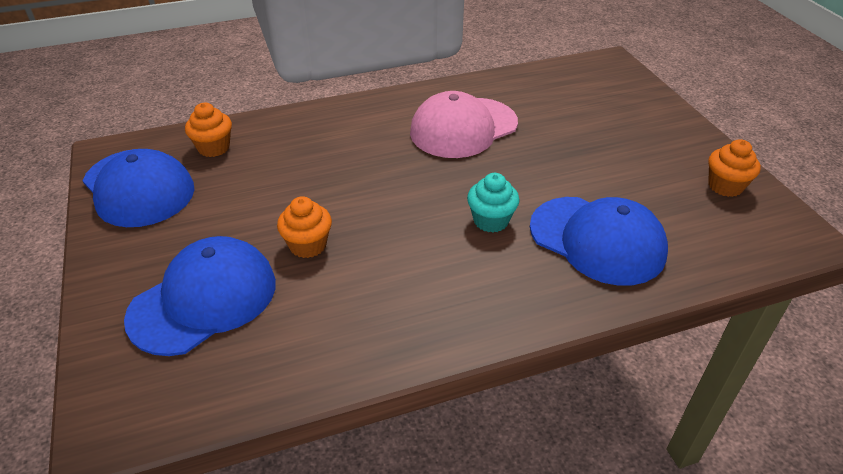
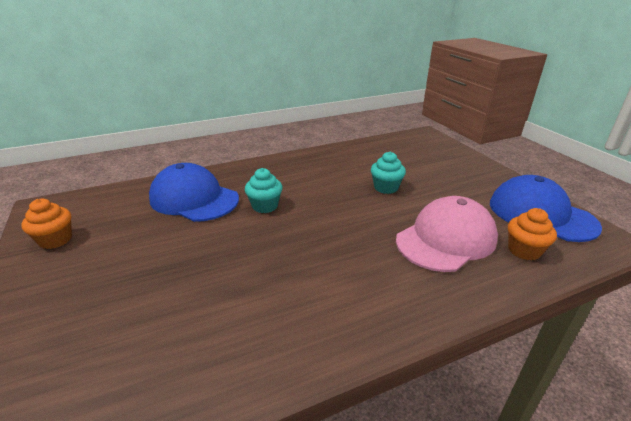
camera: 175 degrees right, 10 degrees down
blue cap [124,236,276,356] -> none
orange cupcake [277,196,332,258] -> turquoise cupcake [371,151,406,194]
pink cap [410,91,518,158] -> pink cap moved to [396,196,498,272]

